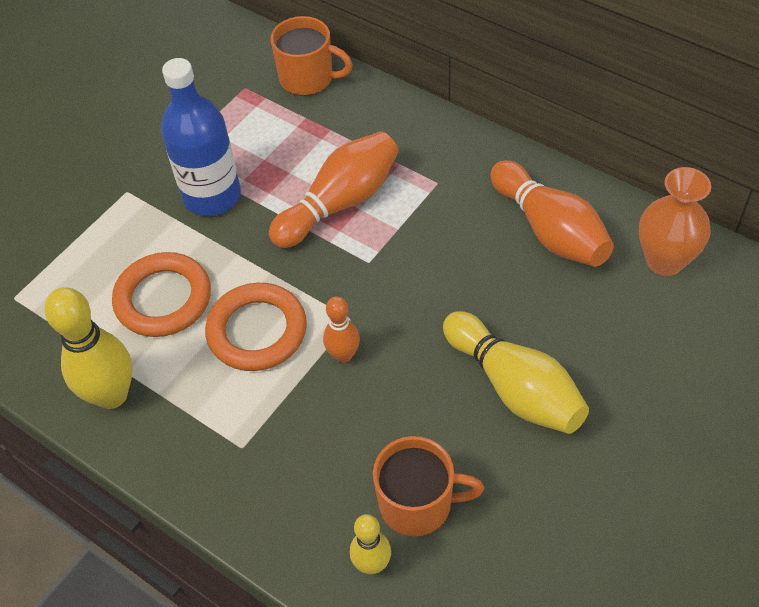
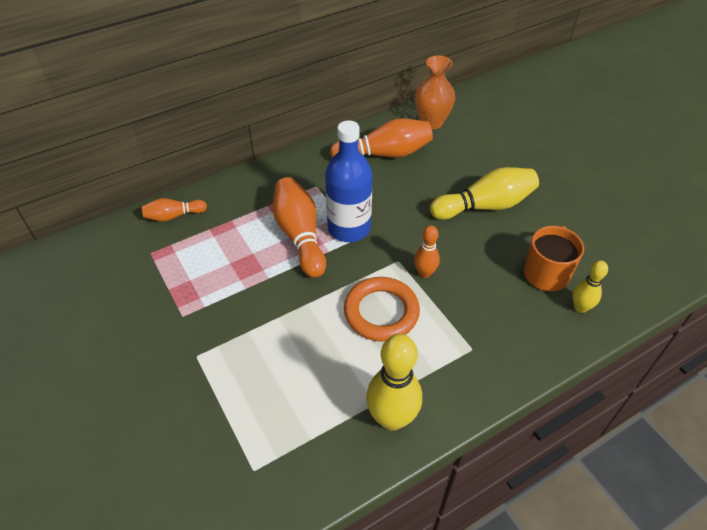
camera: 70 degrees left, 5 degrees down
orange ring [112,252,211,337] -> none
blue bottle [161,58,241,216] -> blue bottle moved to [325,120,373,242]
orange mug [271,16,353,96] -> orange bowling pin [142,198,207,222]

